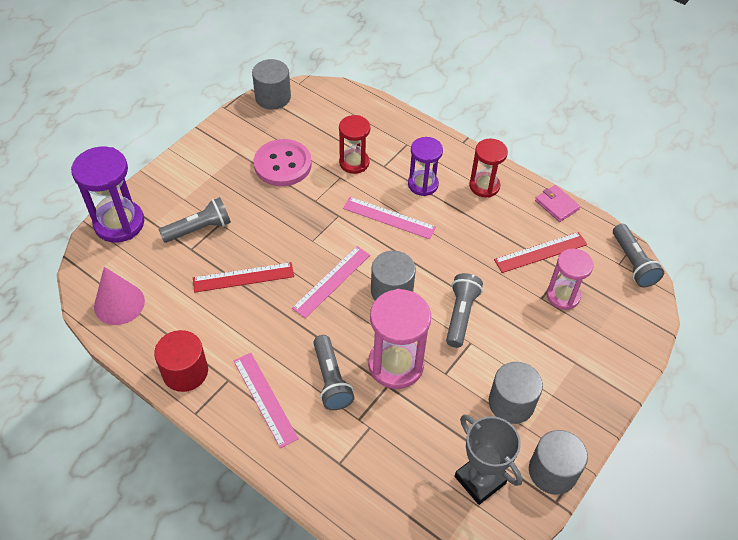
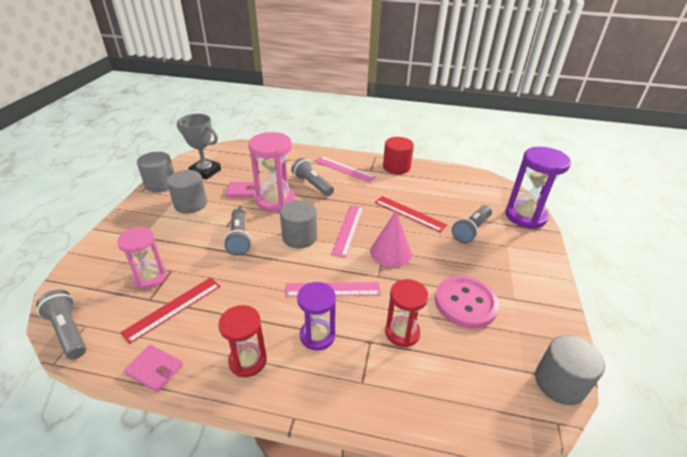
camera: 155 degrees right, 15 degrees down
pink cone [94,267,145,325] -> pink cone moved to [370,211,412,267]
red ruler [193,262,294,293] -> red ruler turned 75 degrees clockwise [375,196,448,232]
none -> pink wallet [225,182,255,198]

